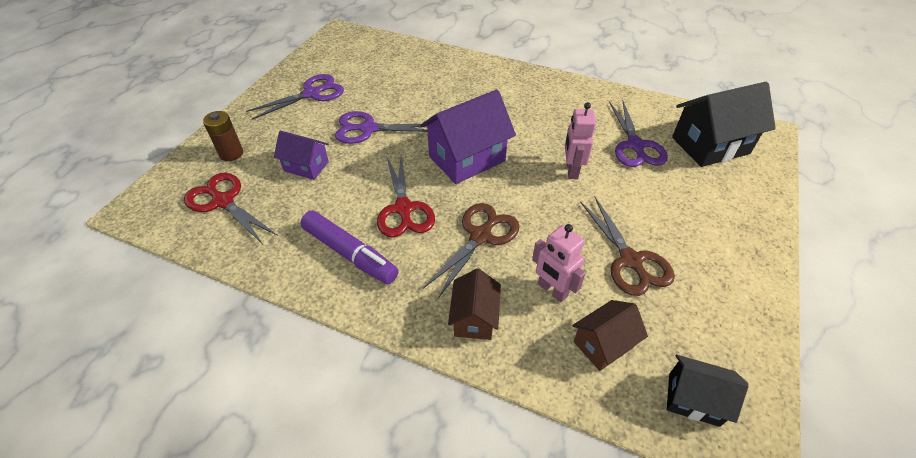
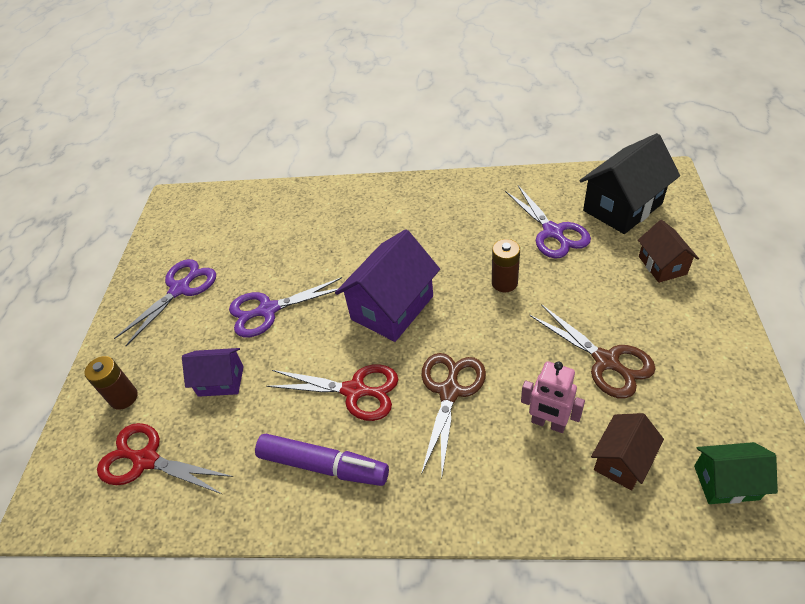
camera: 15 degrees left, 0 degrees up
red scissors [377,155,435,237] -> red scissors turned 45 degrees counterclockwise [267,364,399,421]
brown house [448,268,501,340] -> brown house moved to [638,220,699,283]
pink robot [565,102,596,179] -> brown battery [492,239,520,292]
black house [667,354,749,427] -> green house [694,442,778,504]

